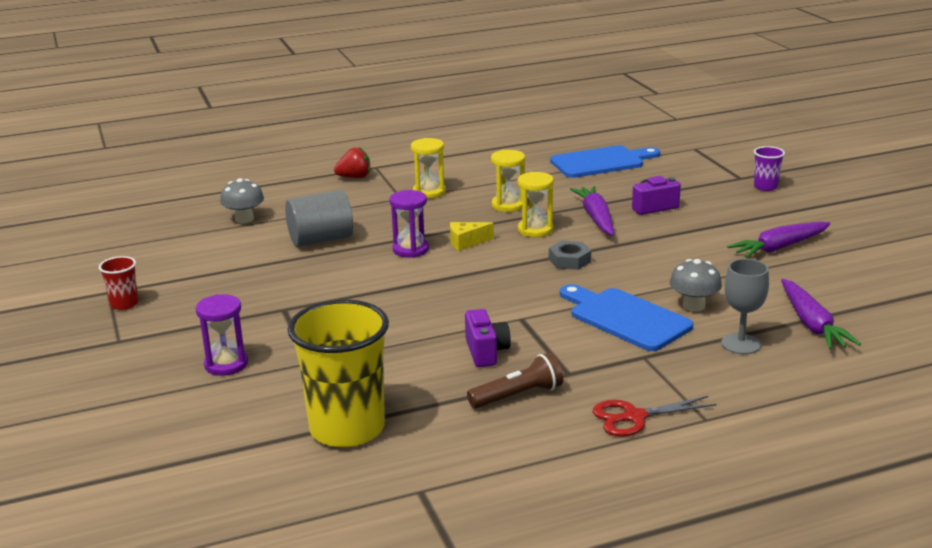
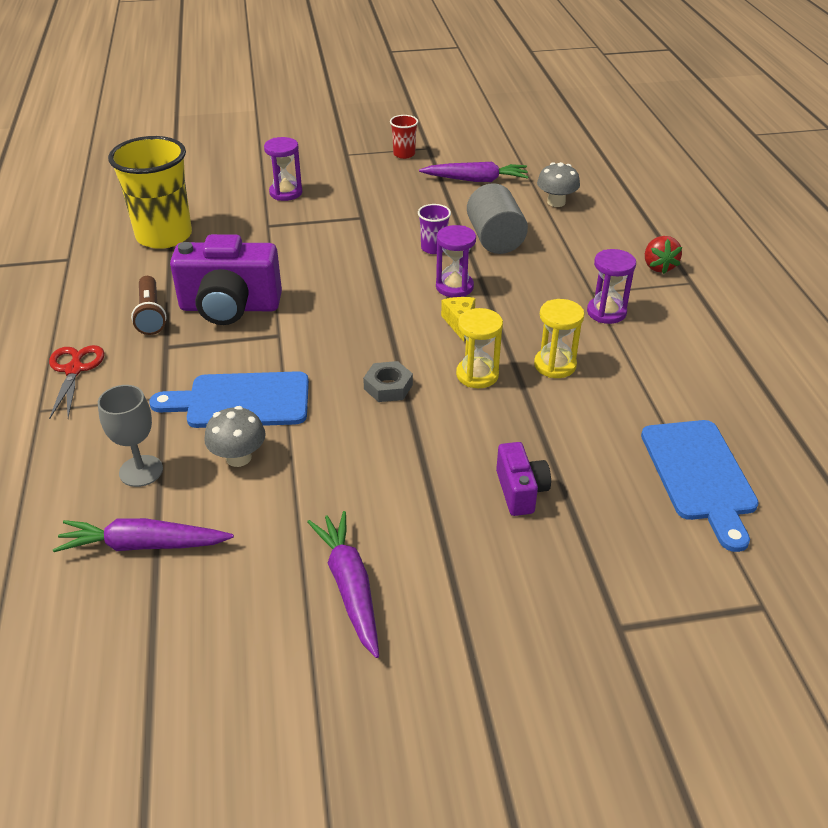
camera: 100 degrees right, 15 degrees up
yellow hourglass [411,138,446,199] -> purple hourglass [587,249,636,324]
purple camera [465,309,511,367] -> purple camera [170,234,282,325], size x1.90
blue cutting board [560,284,693,351] -> blue cutting board turned 150 degrees counterclockwise [149,371,309,428]
purple carrot [570,186,614,236] -> purple carrot moved to [419,162,529,182]
purple cup [754,146,785,191] -> purple cup moved to [418,204,451,254]

